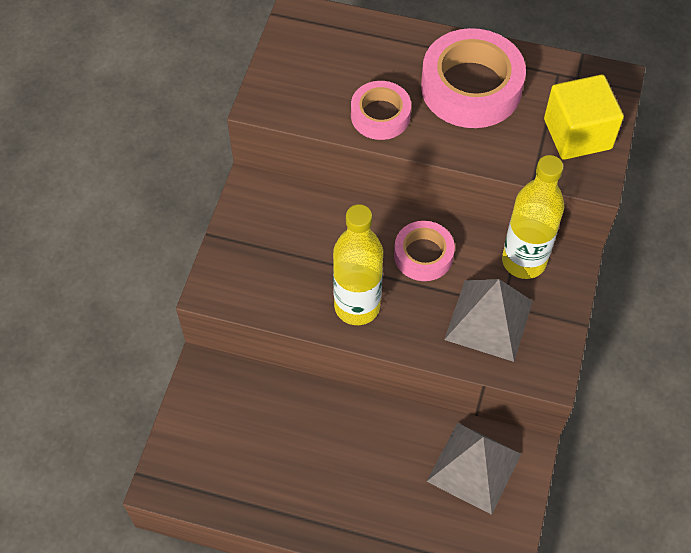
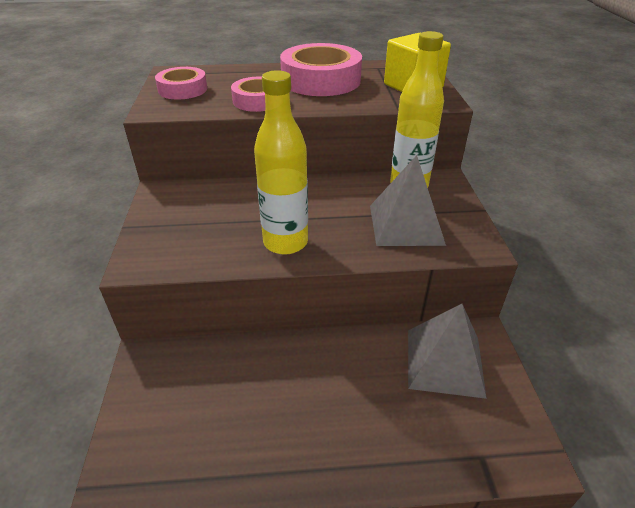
camera: 20 degrees left, 20 degrees down
pink tape [394,221,455,281] -> pink tape moved to [155,67,207,100]

